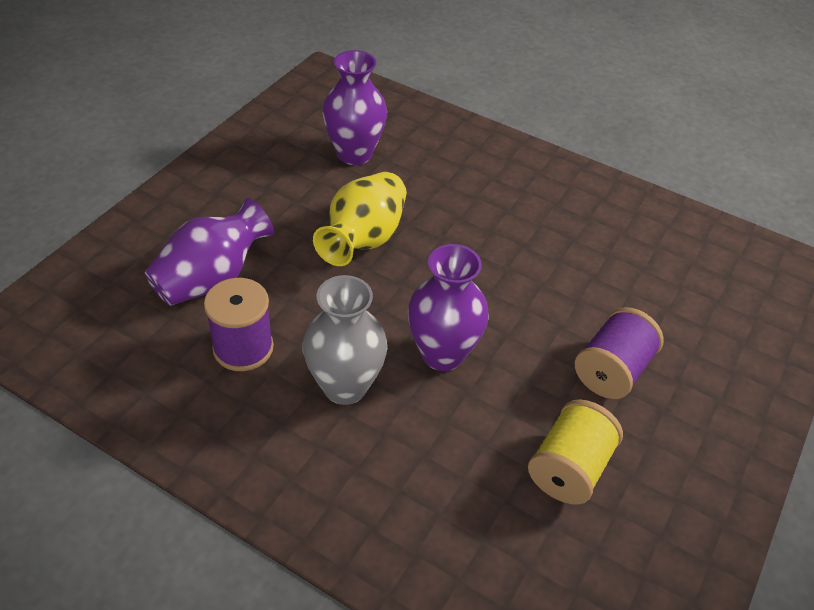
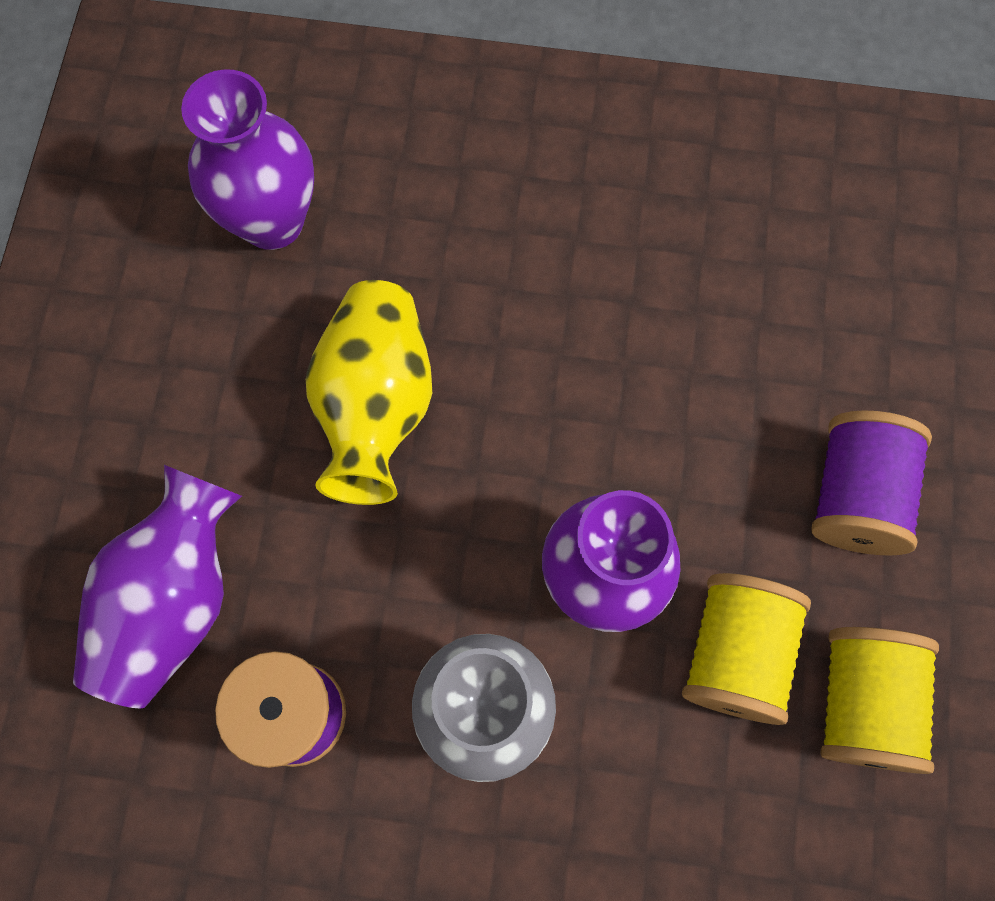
camera: 20 degrees left, 25 degrees up
none -> yellow spool [682,573,811,725]

